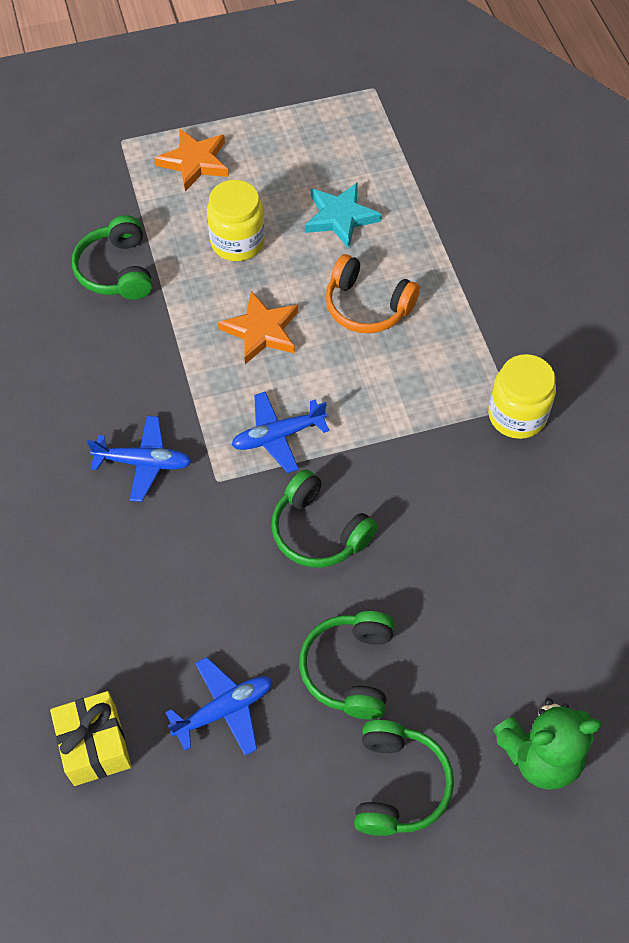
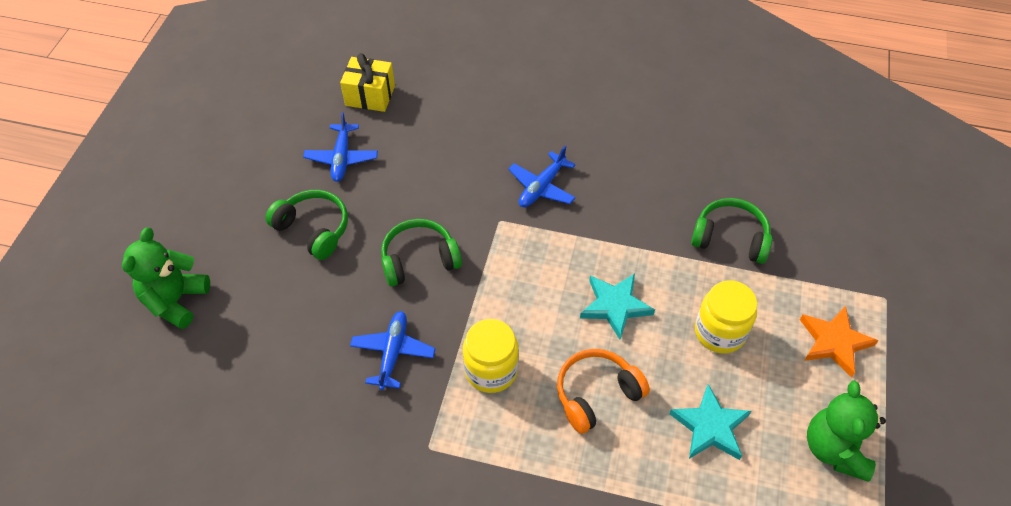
camera: 120 degrees right, 5 degrees down
orange star [218,291,298,364] -> turquoise star [580,274,655,340]
blue plane [232,391,329,473] -> blue plane moved to [350,311,436,390]
green headphones [354,720,454,836] -> none
yellow jar [488,354,556,439] -> yellow jar moved to [463,319,519,393]
none -> green teddy bear [807,380,886,482]

